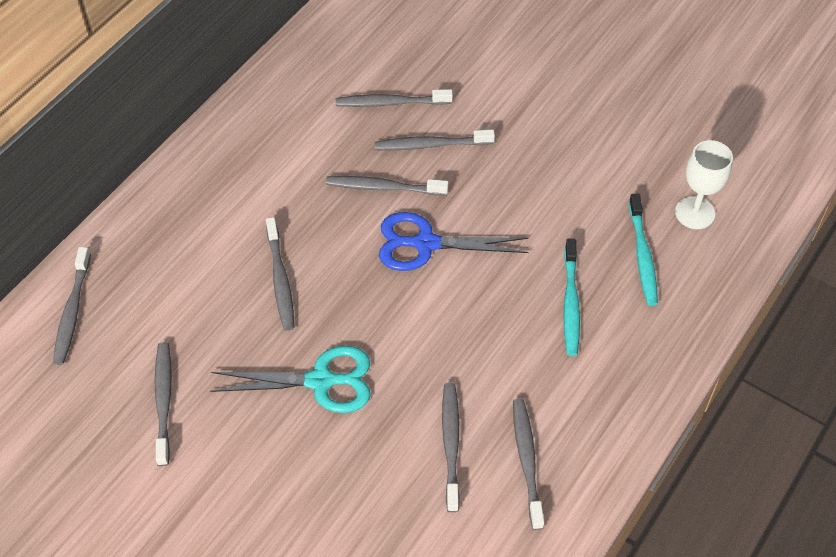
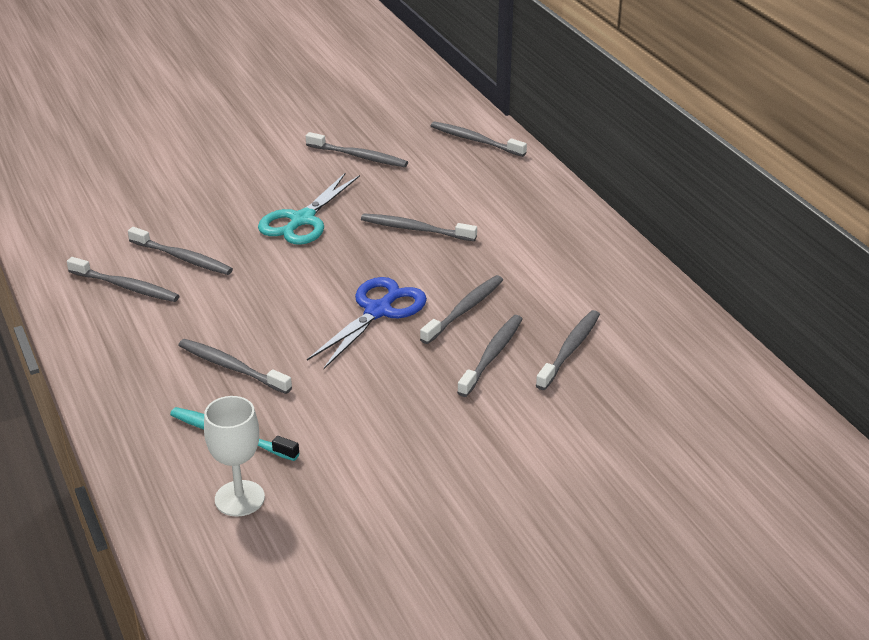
camera: 120 degrees right, 20 degrees down
turquoise toothbrush [563,239,580,356] -> grey toothbrush [178,339,292,394]

